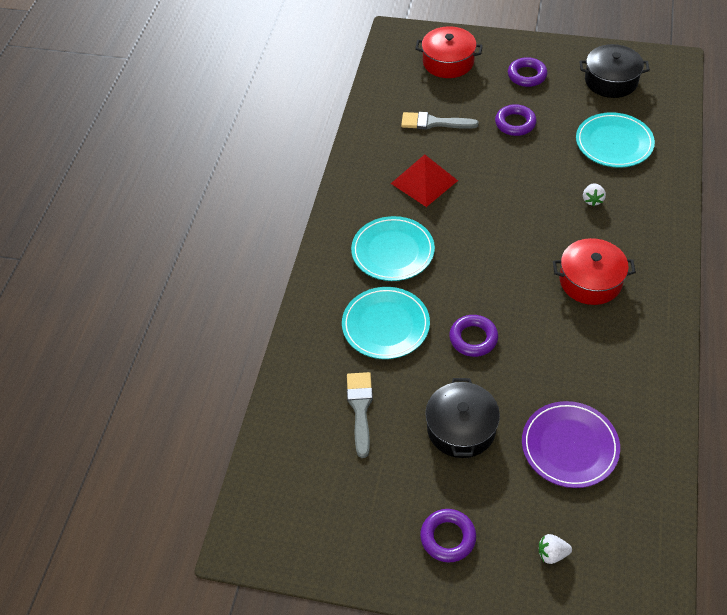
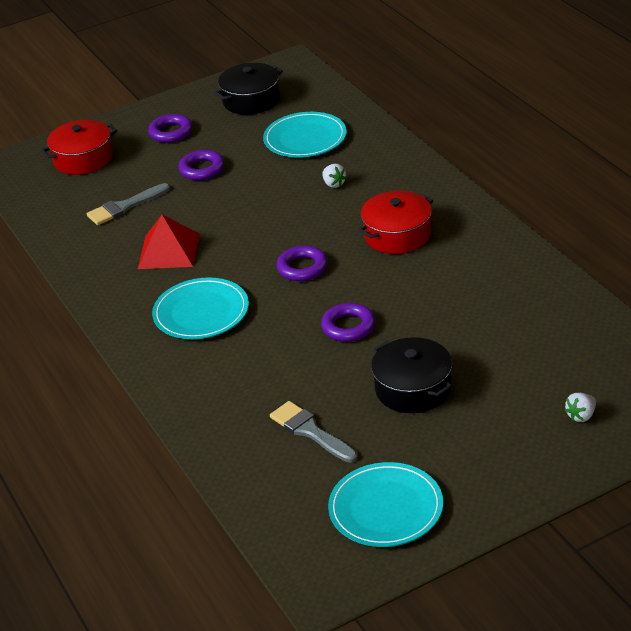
camera: 40 degrees left, 15 degrees down
turquoise plate [342,287,430,359] -> turquoise plate moved to [328,462,443,547]
purple ring [420,509,476,563] -> purple ring moved to [277,245,328,281]
purple plate [522,401,620,488] -> none

